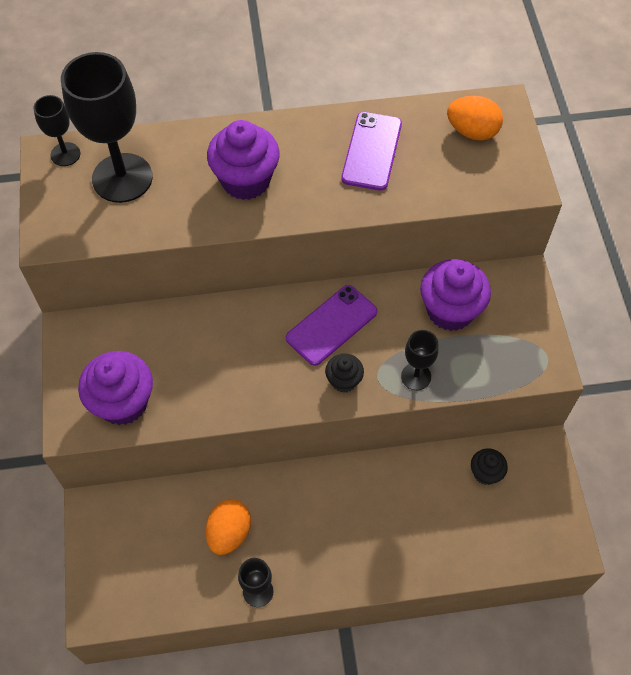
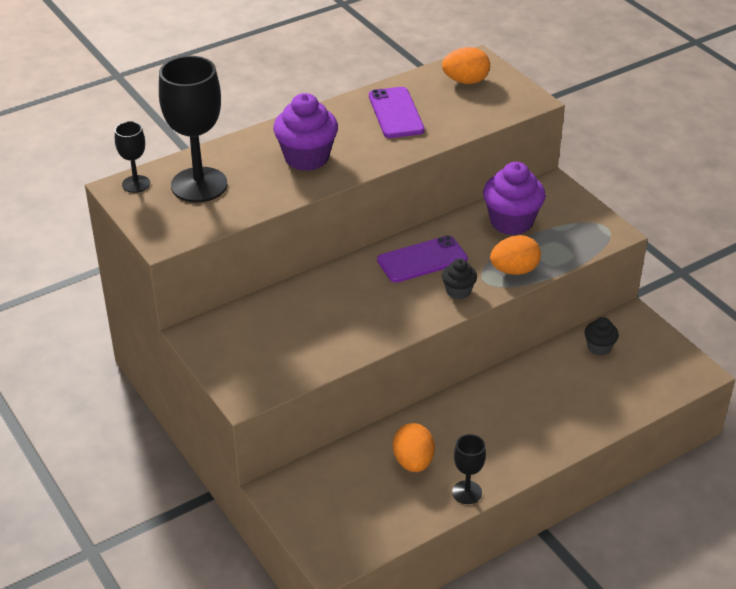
camera: 25 degrees left, 20 degrees down
purple cupcake [78,351,153,425] -> none
purple phone [286,285,378,366] -> purple phone turned 45 degrees clockwise [377,235,468,283]
black goblet [401,330,439,390] -> orange egg [490,235,541,275]

